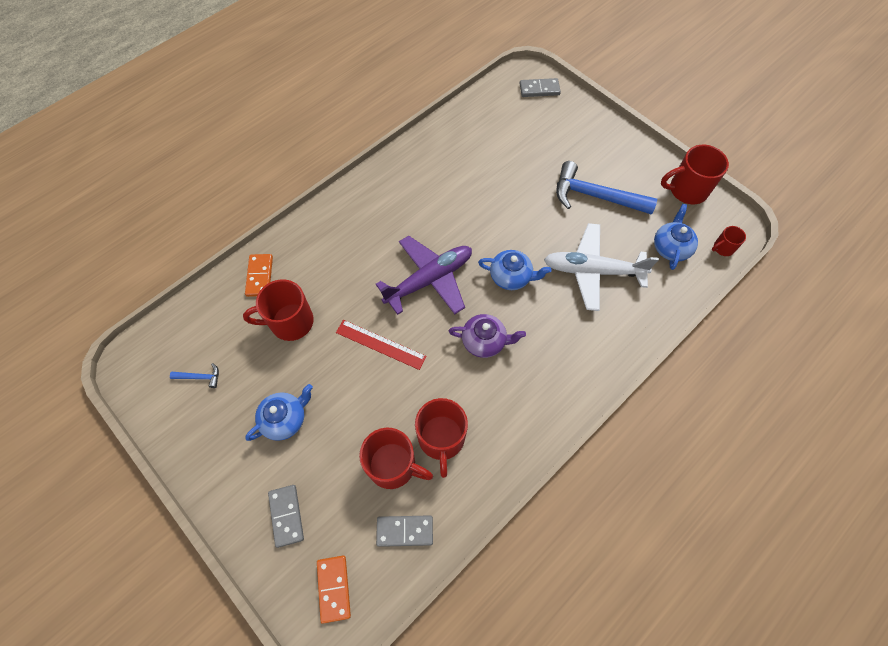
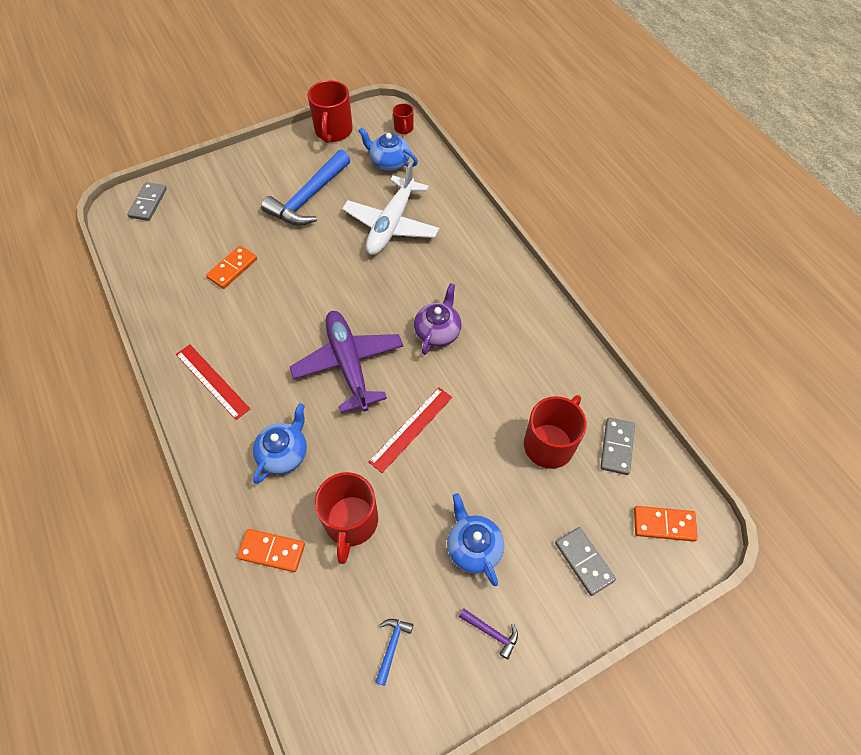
camera: 75 degrees left, 5 degrees down
grey domino [268,485,304,548] -> grey domino turned 60 degrees clockwise [555,527,616,596]
red mug [415,398,468,478] -> none
blue teapot [478,250,551,290] -> blue teapot moved to [253,403,307,484]
none -> red ruler [176,344,250,420]
none -> orange domino [206,245,257,289]
none -> purple hammer [459,608,518,659]

